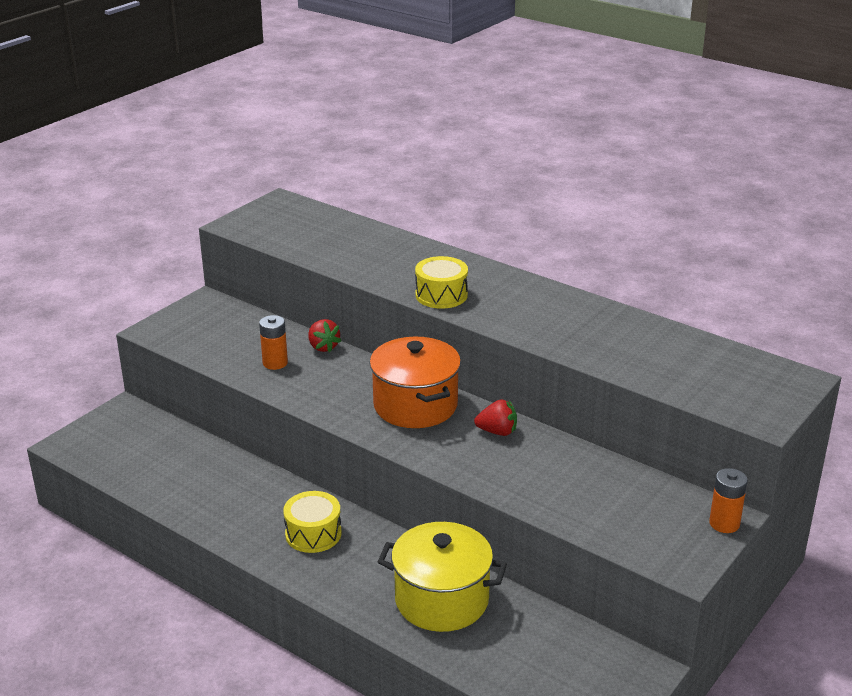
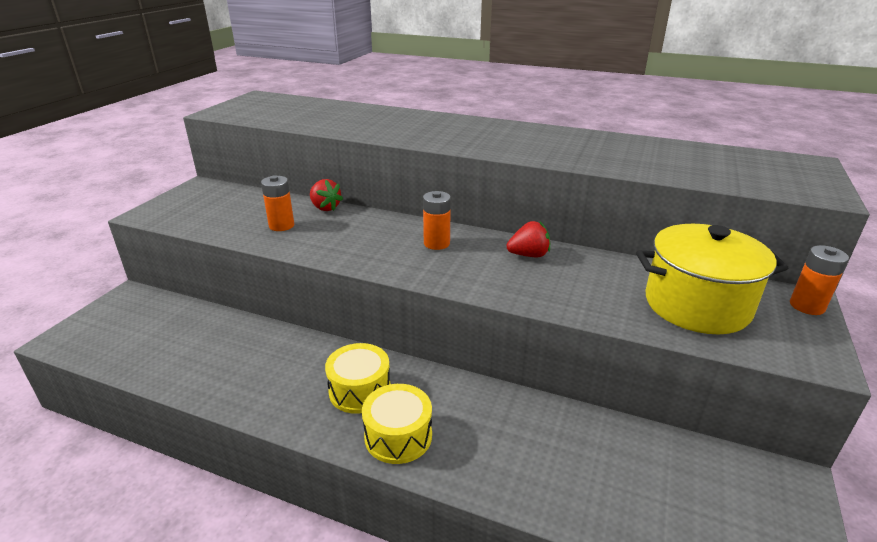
camera: 15 degrees left, 0 degrees up
orange pot [370,337,461,428] -> orange battery [423,191,451,250]
yellow pot [378,522,507,632] -> yellow pot moved to [636,224,788,334]
yellow drum [415,256,468,309] -> yellow drum moved to [362,384,432,464]

